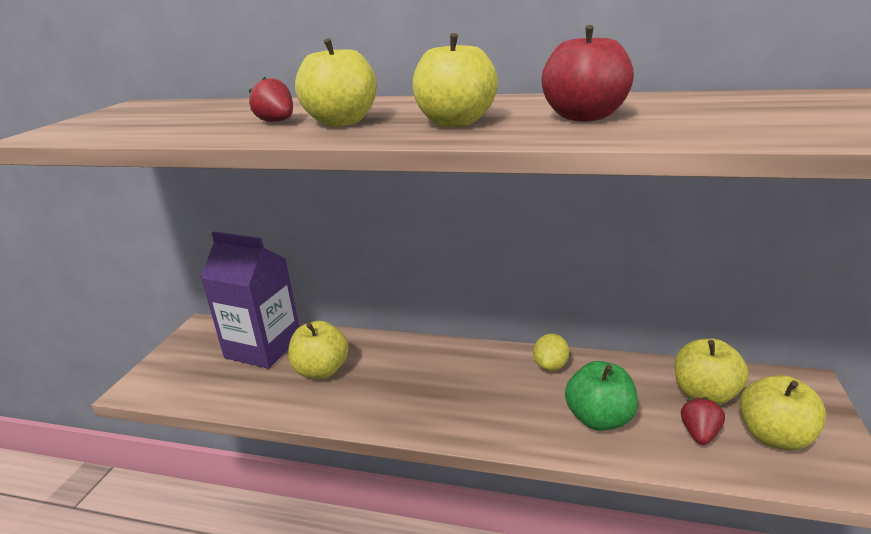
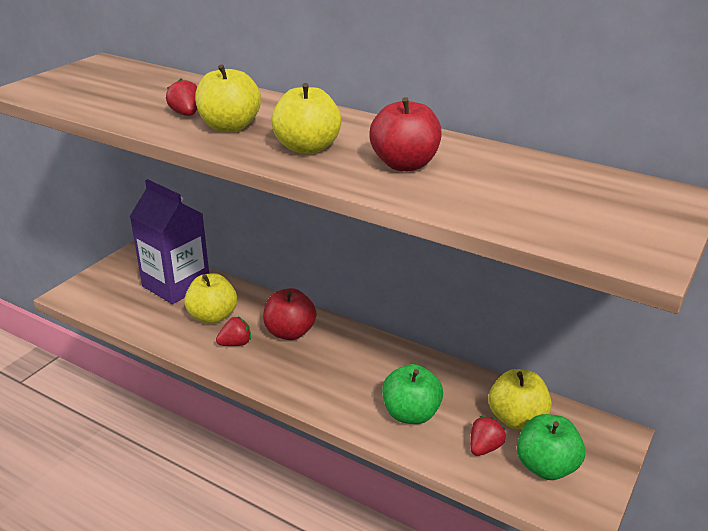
camera: 15 degrees right, 5 degrees up
yellow lemon [533,333,569,371] -> none
yellow apple [739,375,827,450] -> green apple [517,414,585,480]
none -> red strawberry [216,317,251,346]
none -> red apple [263,288,316,340]

